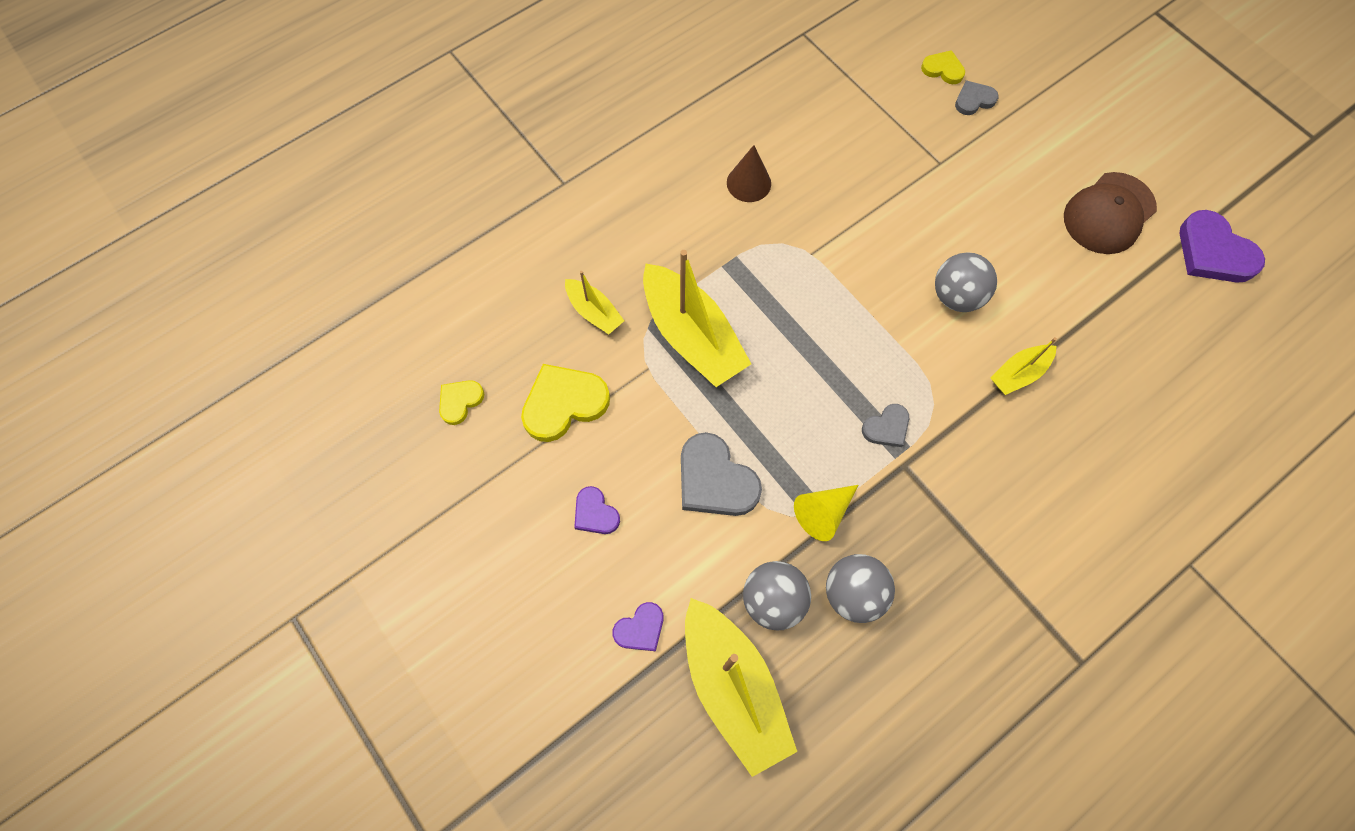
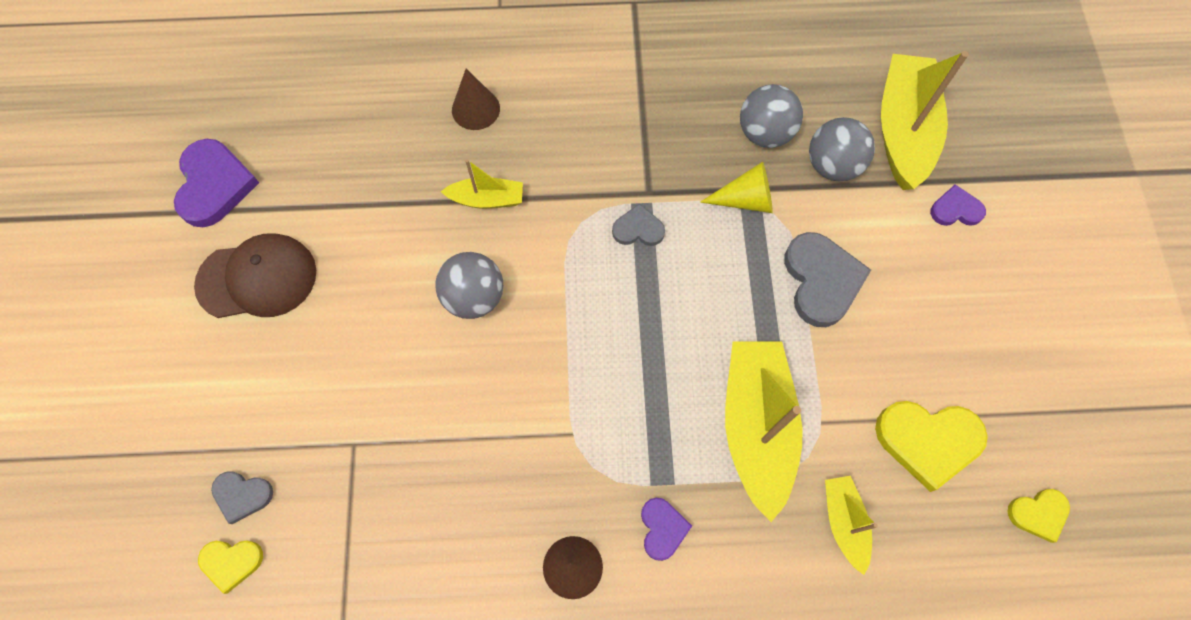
camera: 145 degrees left, 0 degrees up
purple heart [574,486,620,534] -> purple heart moved to [641,498,692,561]
yellow heart [921,50,965,84] -> yellow heart turned 60 degrees counterclockwise [198,541,263,594]
none -> brown cone [452,69,500,130]

